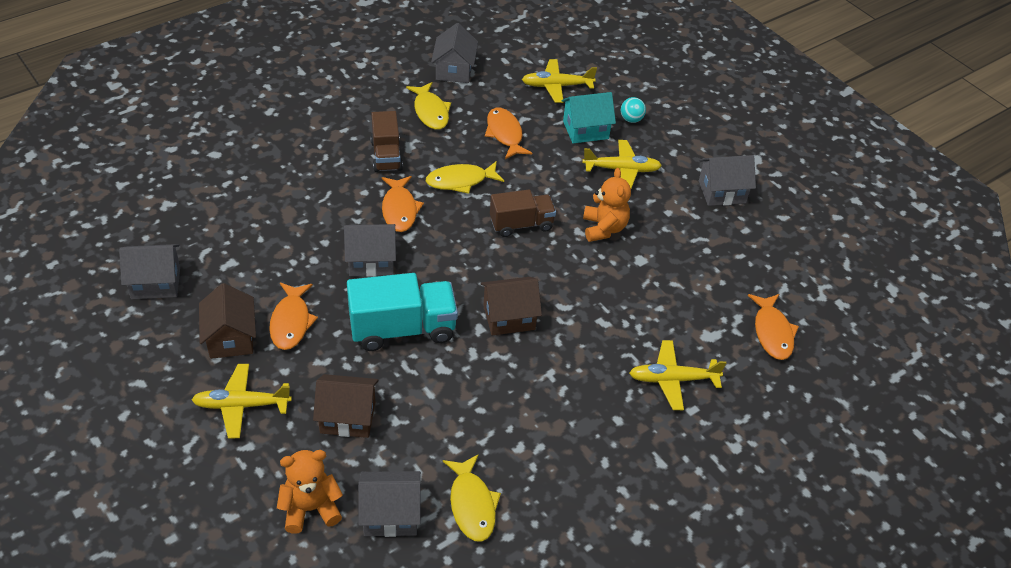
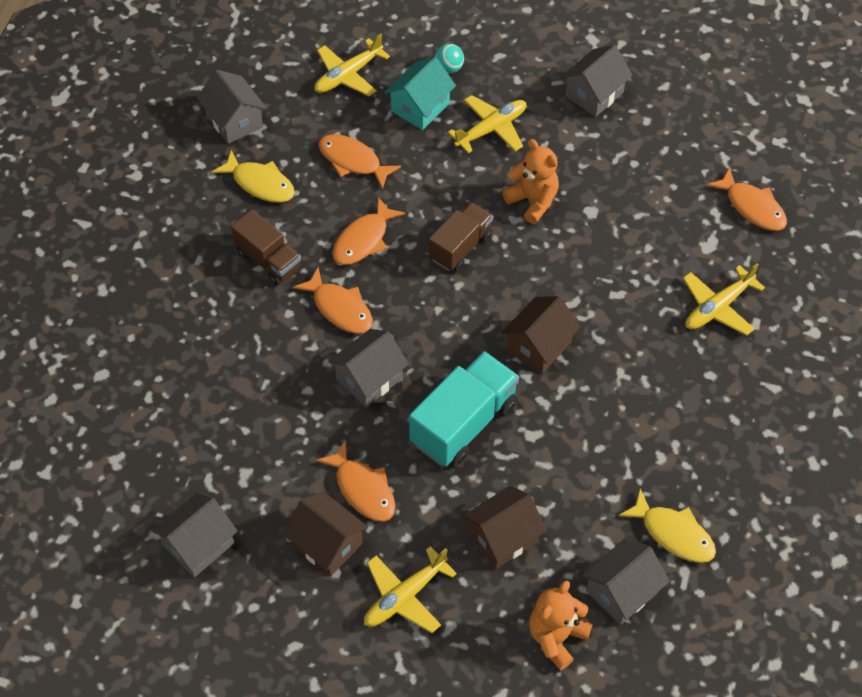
camera: 35 degrees left, 10 degrees up
yellow fish [426,161,504,194] -> orange fish [332,197,405,265]

